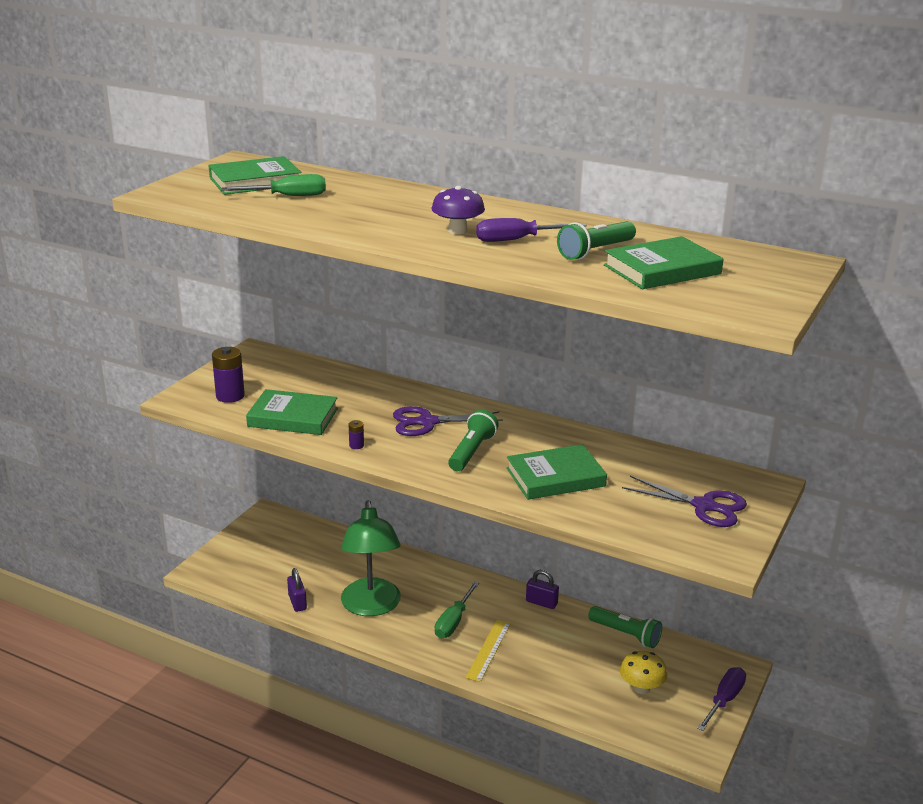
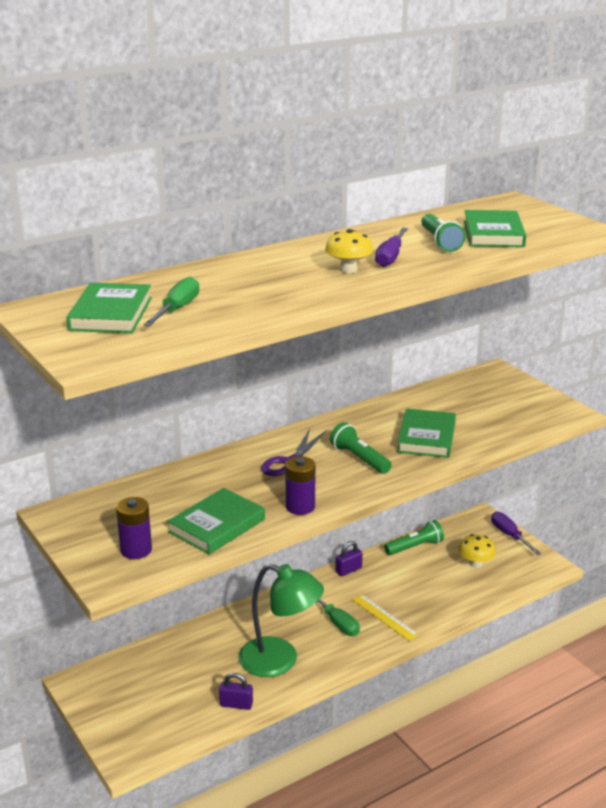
camera: 60 degrees left, 0 degrees up
purple battery [349,420,364,449] -> purple battery [285,456,315,515], size x2.06
purple mushroom [431,186,485,235] -> yellow mushroom [325,229,373,273]
purple scissors [622,476,747,527] -> none

